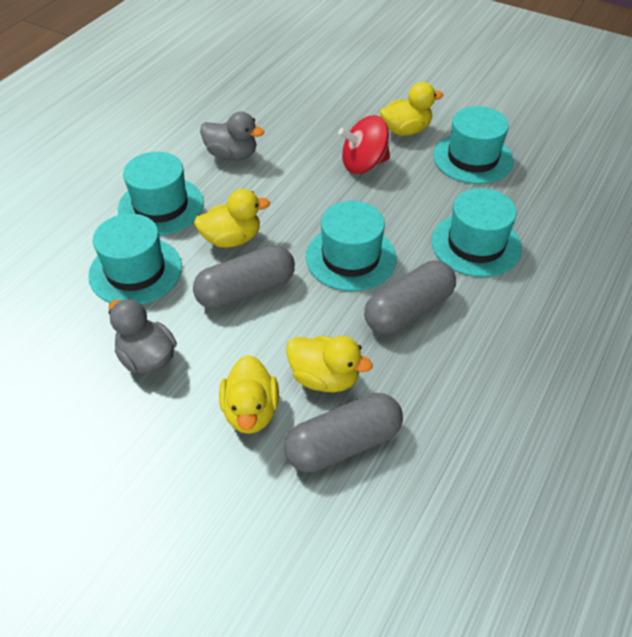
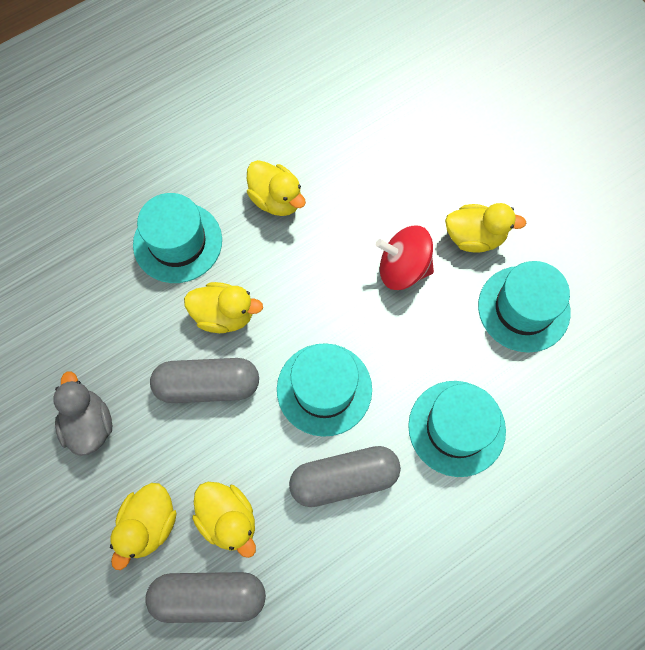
camera: 25 degrees right, 20 degrees up
turquoise hat [88,214,182,304] -> none
grey duck [200,112,264,161] -> yellow duck [247,160,306,216]

